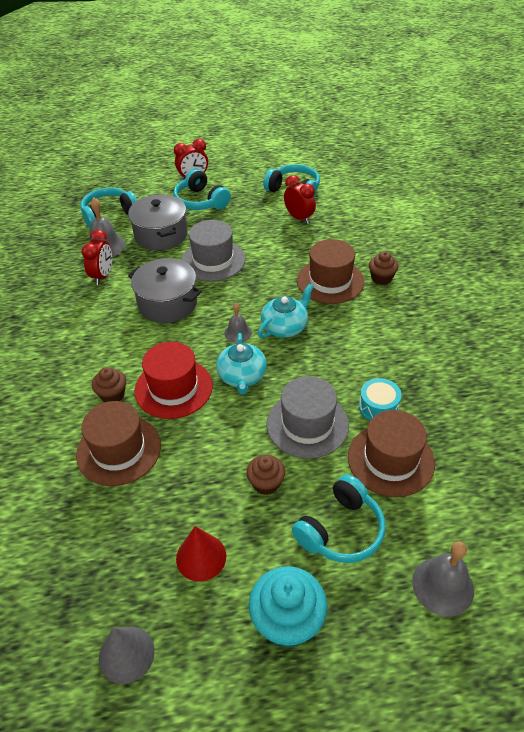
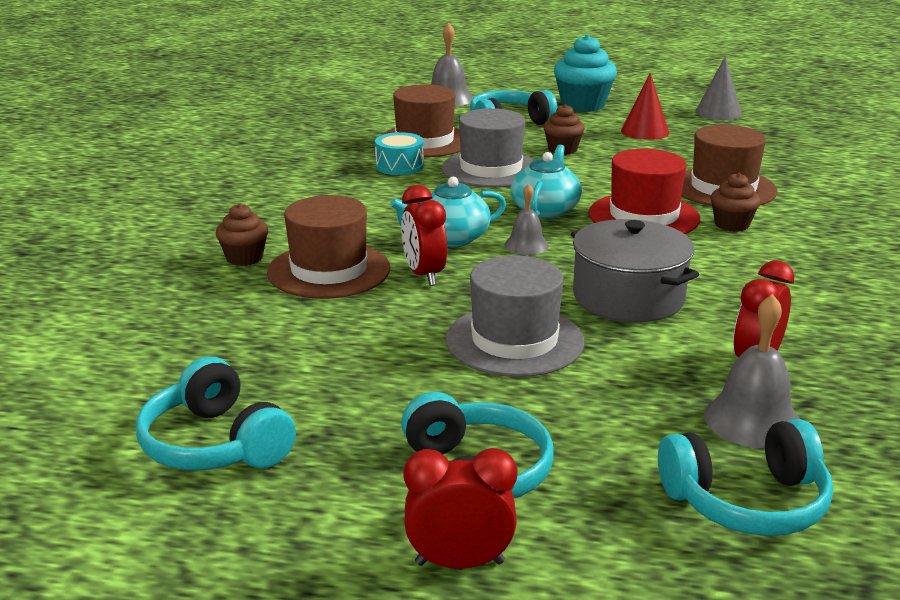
camera: 160 degrees left, 20 degrees down
grey pot [128,194,188,251] -> none
red clock [284,175,316,224] -> red clock moved to [401,185,447,286]

